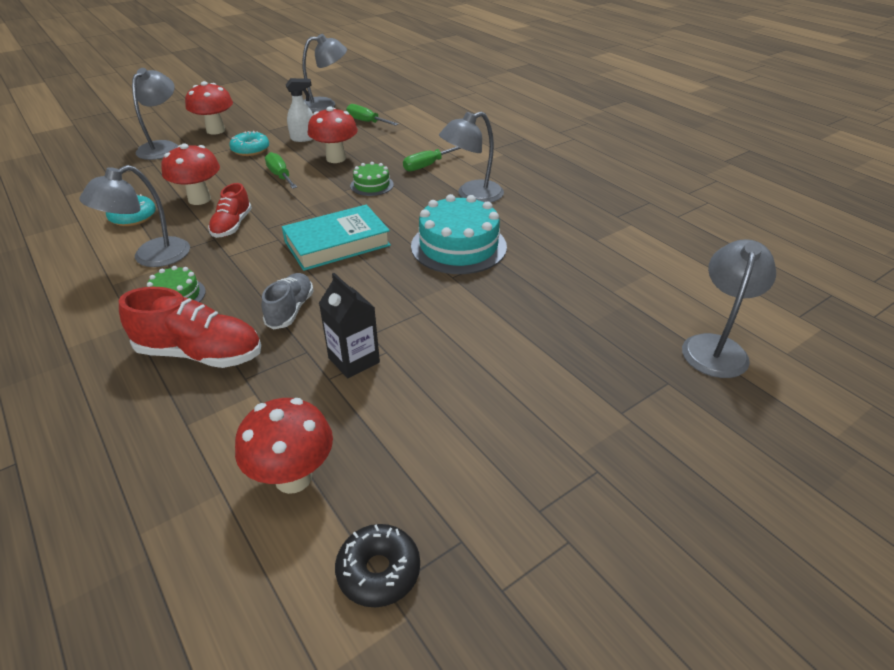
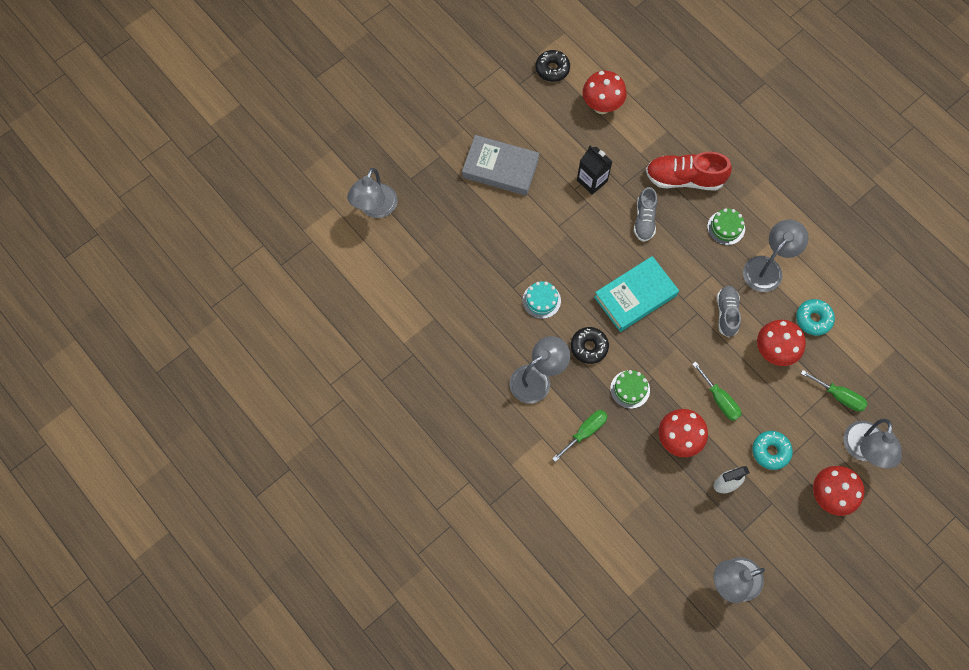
camera: 175 degrees right, 30 degrees up
red shoe [208,183,252,238] -> grey shoe [717,286,741,337]
green screwdriver [346,104,398,126] -> green screwdriver moved to [801,370,868,412]
turquoise cake [411,194,507,274] -> turquoise cake [522,281,561,319], size x0.52
none -> grey book [462,135,540,196]
none -> black donut [571,327,609,364]

